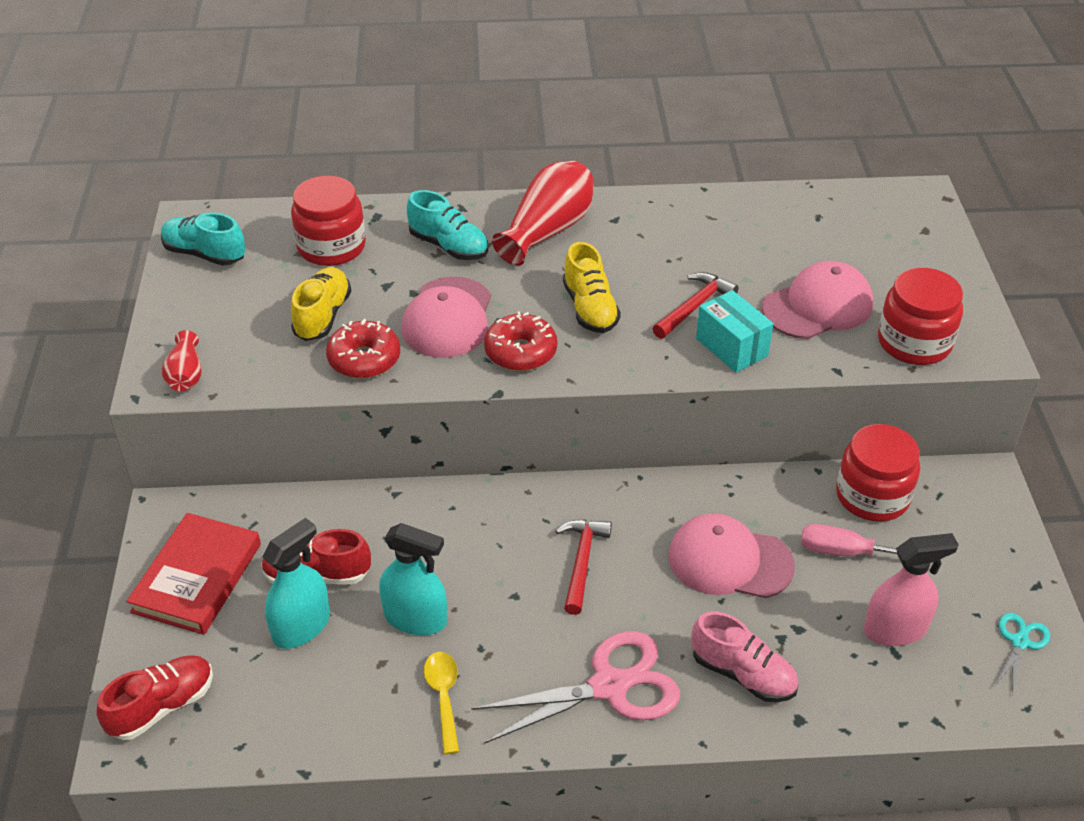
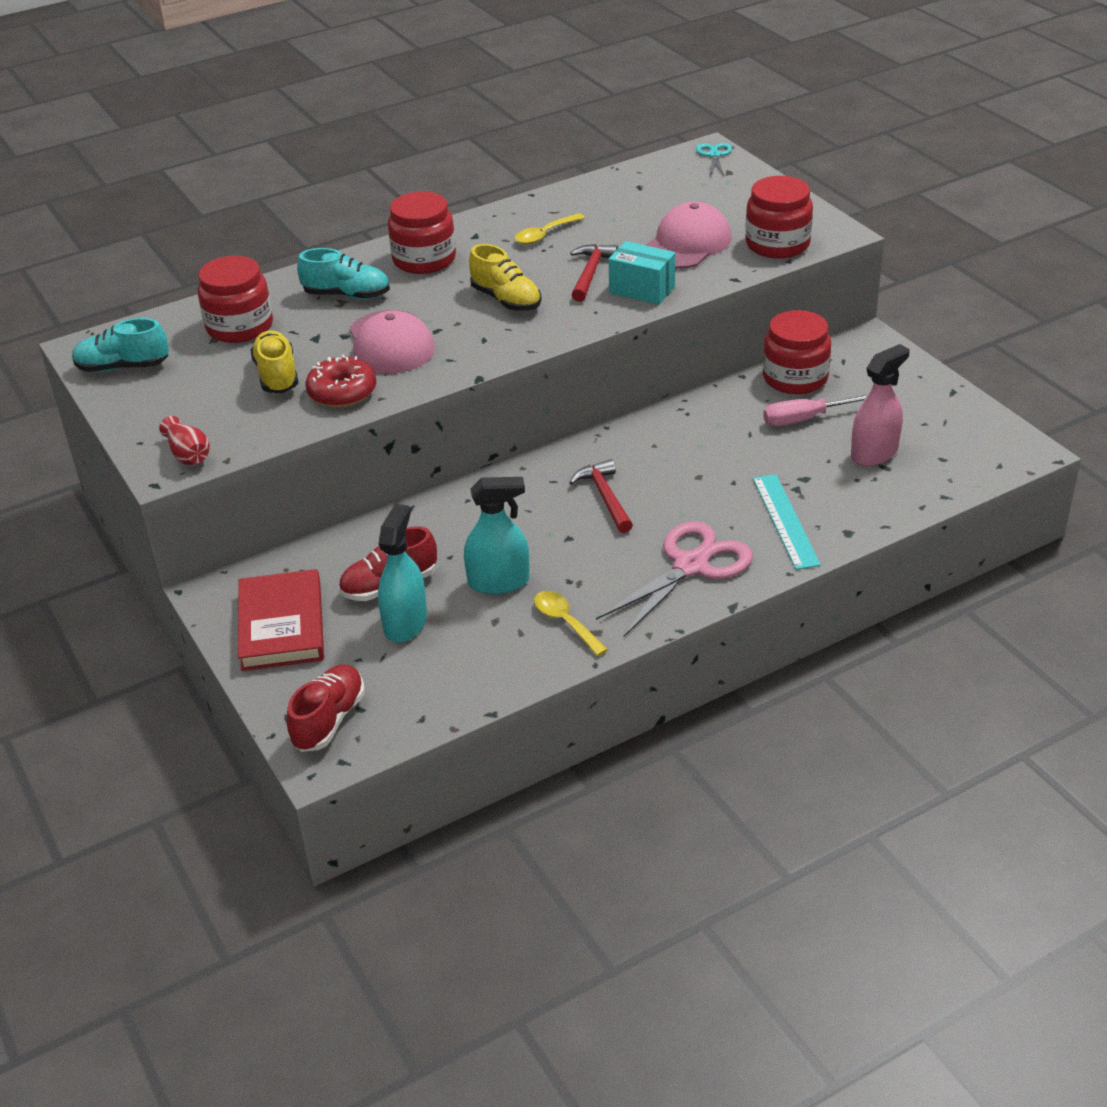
camera: 25 degrees left, 5 degrees down
red donut [484,311,557,371] -> none
red vase [492,161,594,266] -> red jar [388,191,456,274]
pink cap [668,513,795,598] -> none
pink shoe [691,611,799,702] -> turquoise ruler [753,474,821,570]
turquoise scissors [994,613,1050,693] -> turquoise scissors moved to [696,143,732,176]
none -> yellow spoon [515,213,585,244]

